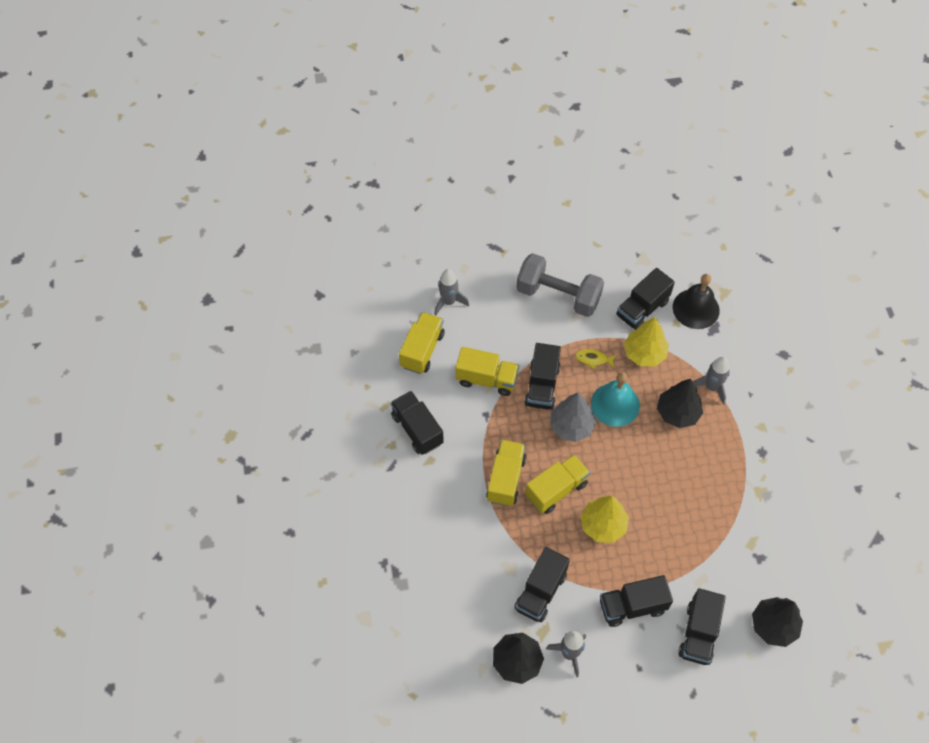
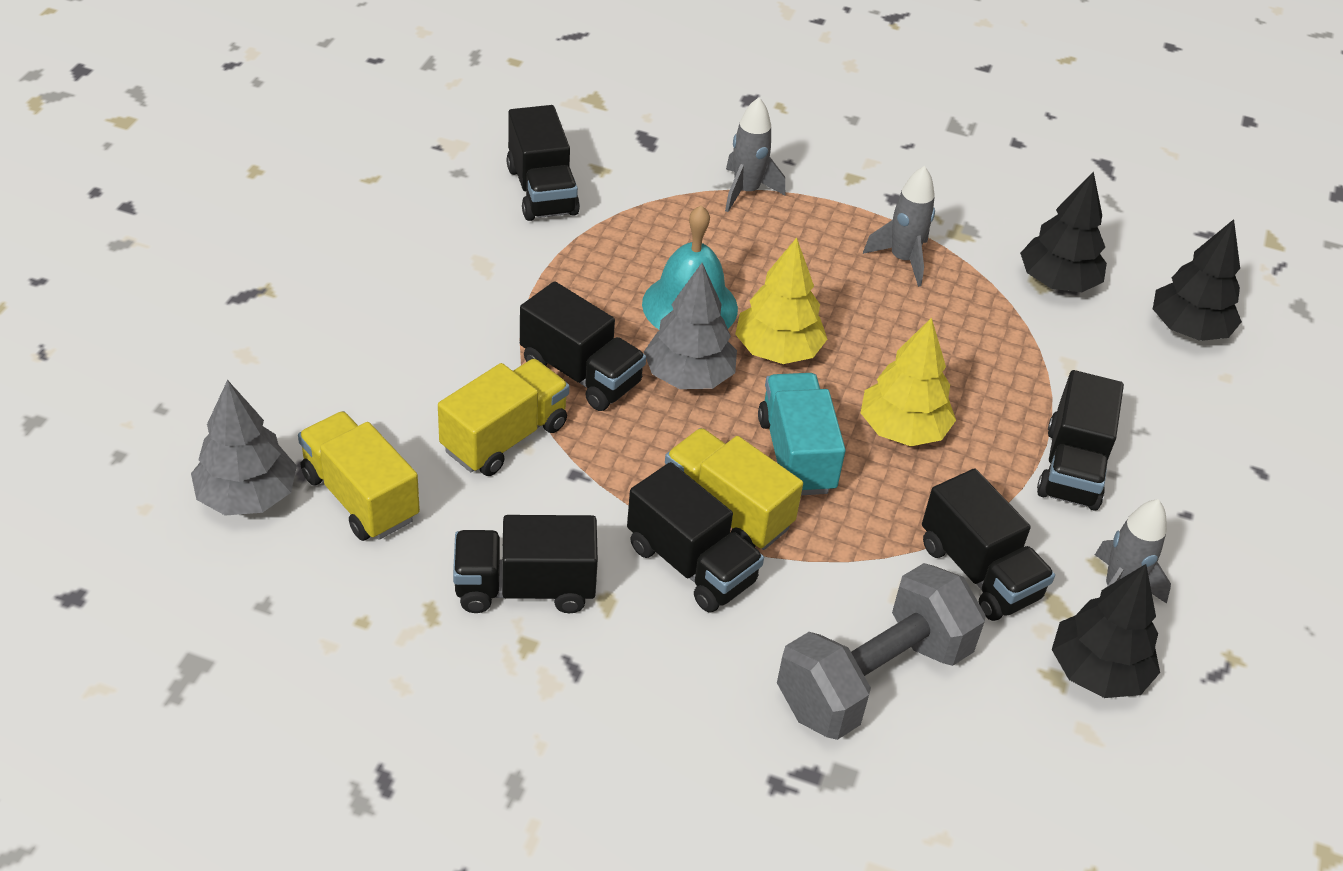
camera: 65 degrees left, 15 degrees down
grey rocket [435,269,469,316] -> grey rocket moved to [863,166,935,287]
grey dumbbell [516,253,604,317] -> grey dumbbell moved to [777,563,986,740]
yellow truck [525,454,590,514] -> turquoise truck [758,373,846,495]
yellow fish [575,349,617,369] -> none
yellow tree [624,317,669,366] -> yellow tree moved to [735,237,827,364]
black tree [657,379,703,428] -> black tree moved to [1020,171,1107,292]
black bell [673,274,720,329] -> none
black truck [678,588,726,665] -> black truck moved to [627,462,764,613]
none -> grey tree [191,380,297,516]

